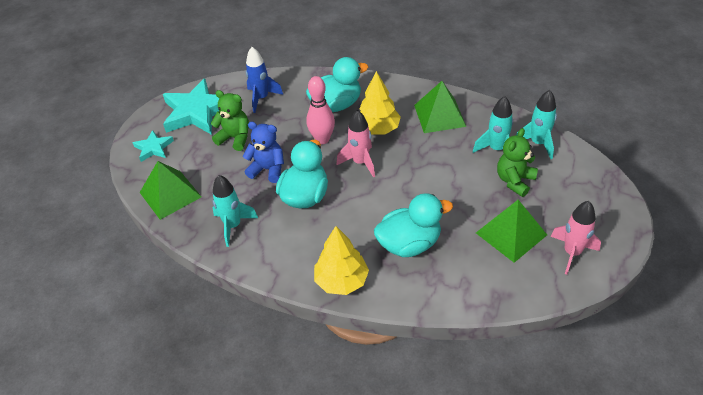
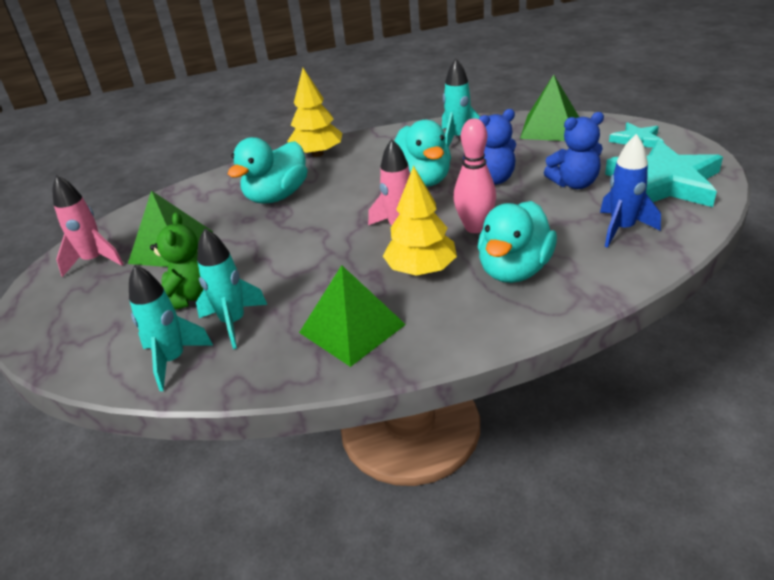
camera: 145 degrees right, 10 degrees down
green teddy bear [211,90,249,151] -> blue teddy bear [544,112,604,189]

